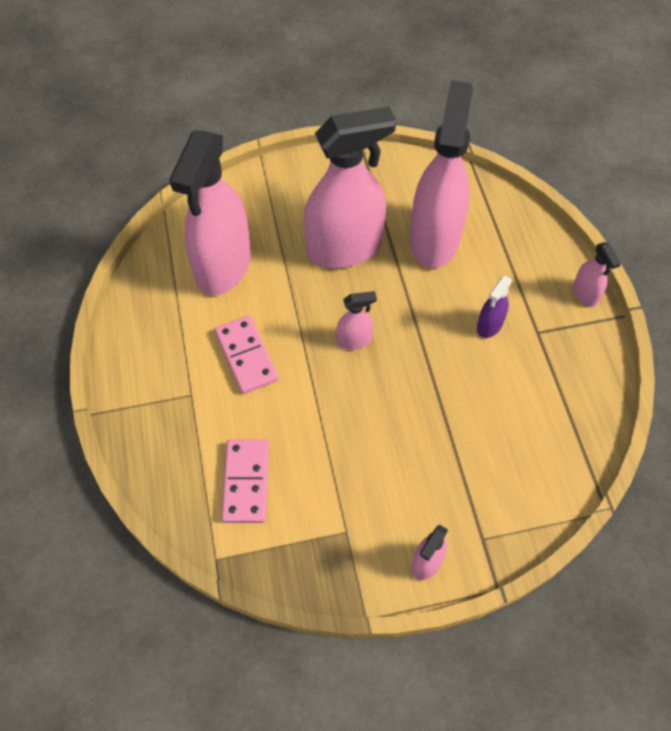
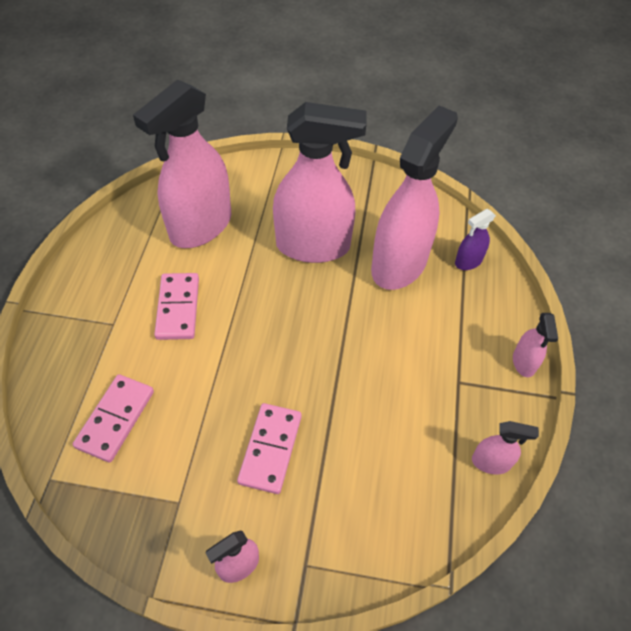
camera: 20 degrees right, 5 degrees down
pink spray bottle [336,291,377,350] -> pink spray bottle moved to [472,421,539,474]
purple spray bottle [477,276,513,338] -> purple spray bottle moved to [455,209,496,270]
none -> pink domino [237,403,302,494]

